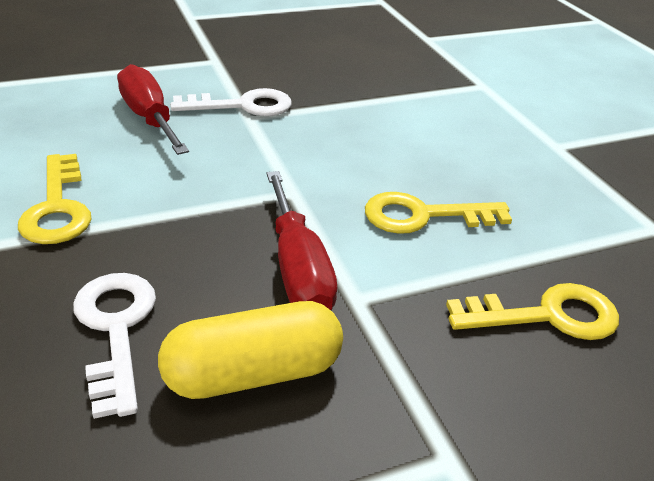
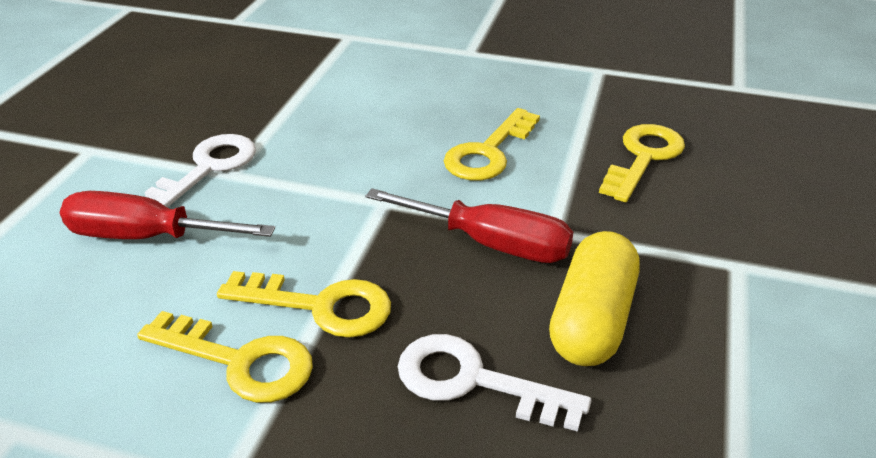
camera: 50 degrees left, 0 degrees up
none -> yellow key [217,271,391,338]

